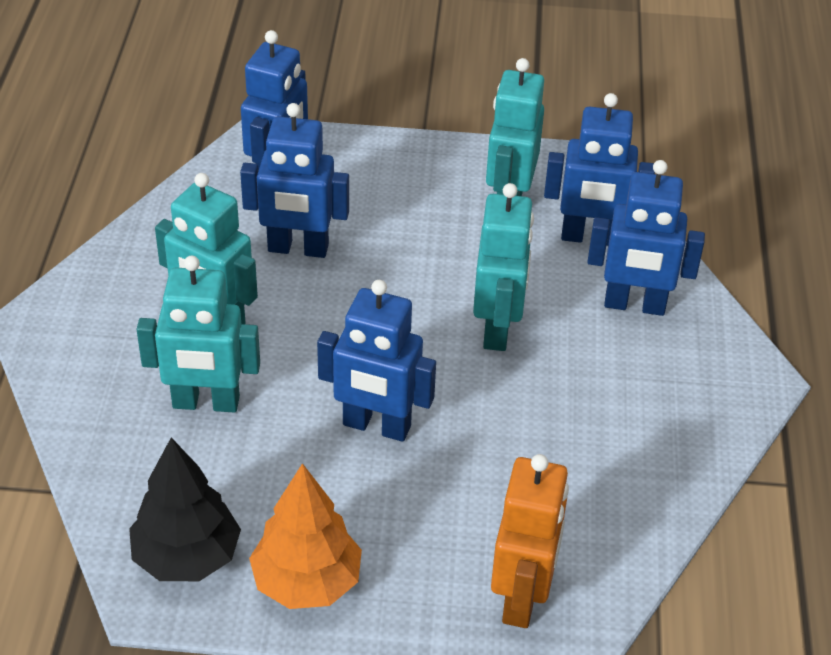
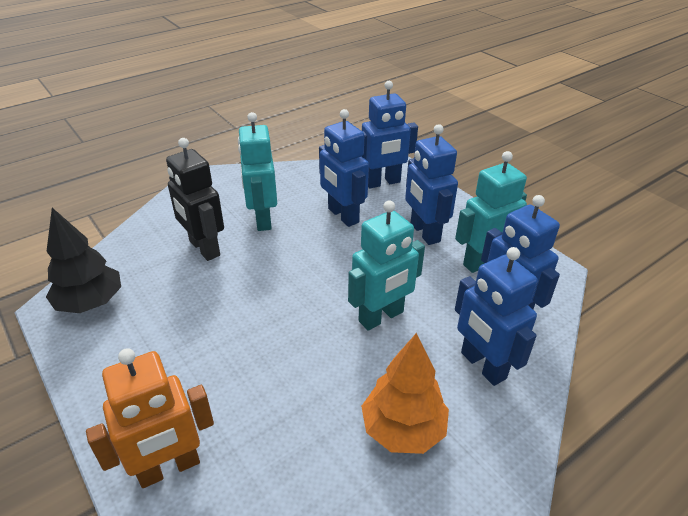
camera: 50 degrees right, 5 degrees down
turquoise robot [136,256,260,413] -> black robot [166,138,224,261]
orange tree [249,463,362,609] -> orange tree moved to [361,333,449,454]
blue robot [317,280,436,442] -> blue robot moved to [405,124,458,245]

